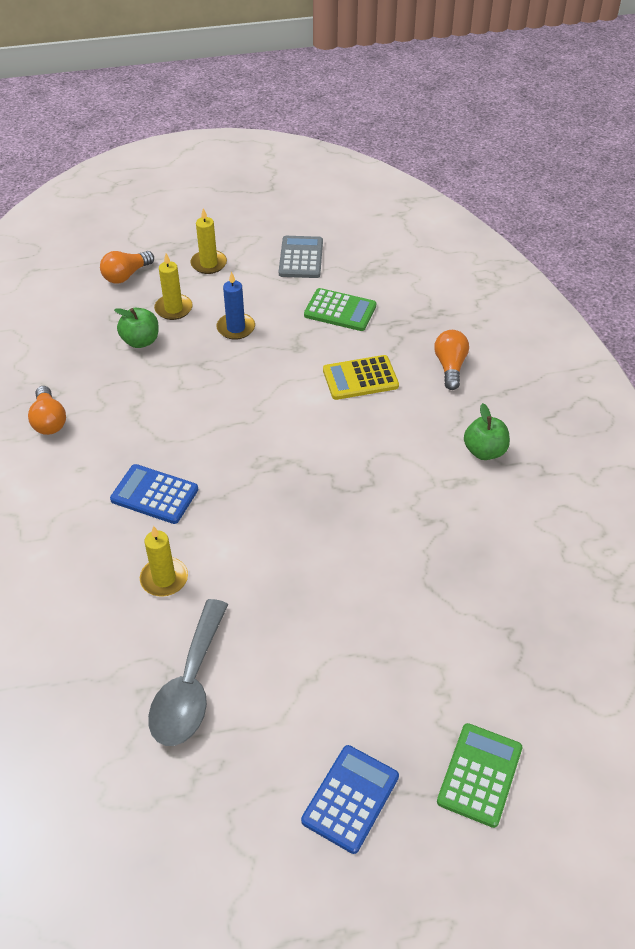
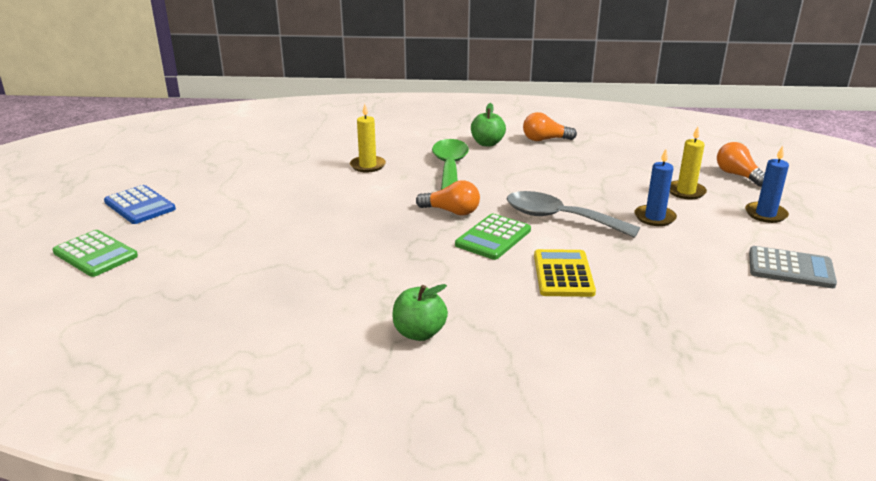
camera: 105 degrees right, 20 degrees down
blue calculator [110,464,198,524] -> green spoon [432,139,469,190]
green apple [114,308,159,348] -> green apple moved to [471,103,506,147]
grey spoon [148,599,228,746] -> grey spoon moved to [507,191,640,238]
yellow candle [190,208,227,274] -> blue candle [745,146,789,223]
green calculator [304,288,376,331] -> green calculator moved to [455,214,531,260]
orange light bulb [434,330,469,390] -> orange light bulb moved to [416,180,480,216]

